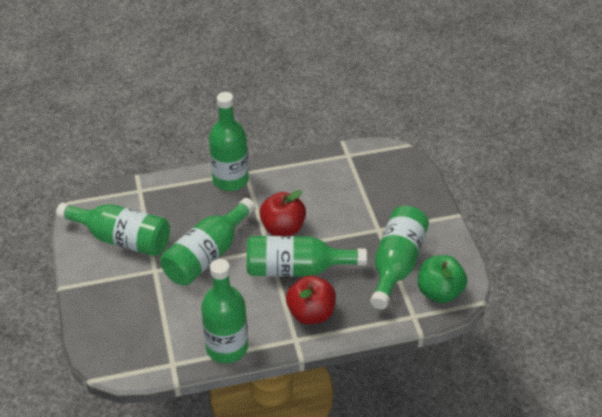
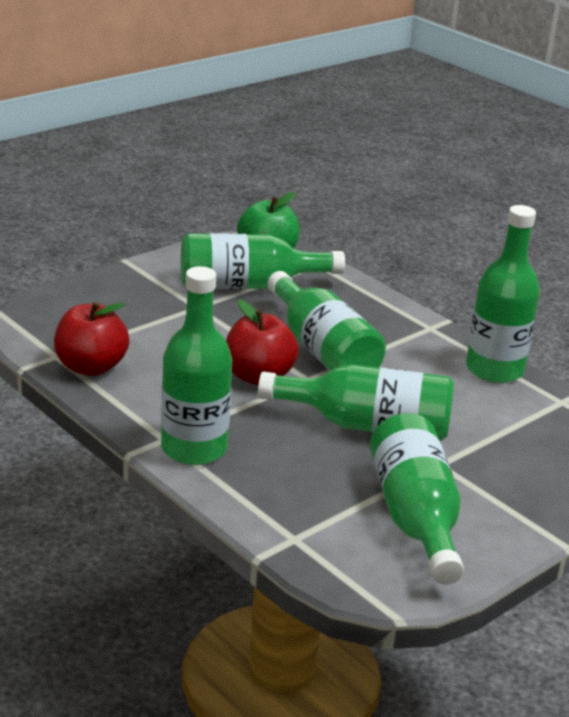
camera: 120 degrees left, 15 degrees down
red apple [286,276,336,324] -> red apple moved to [54,302,129,376]

